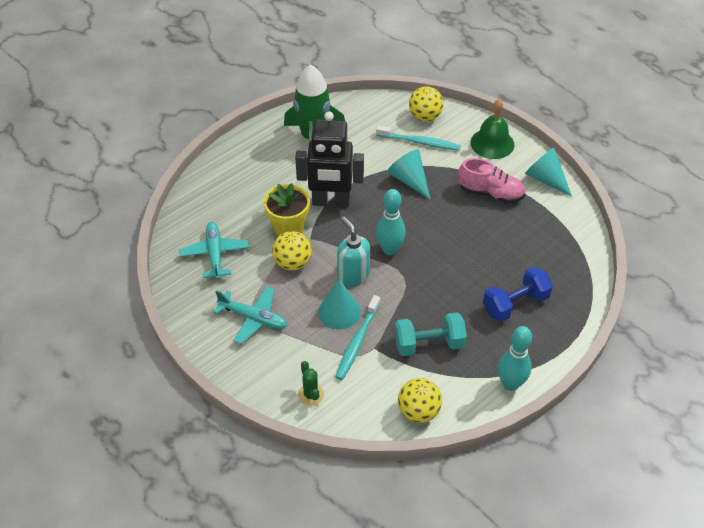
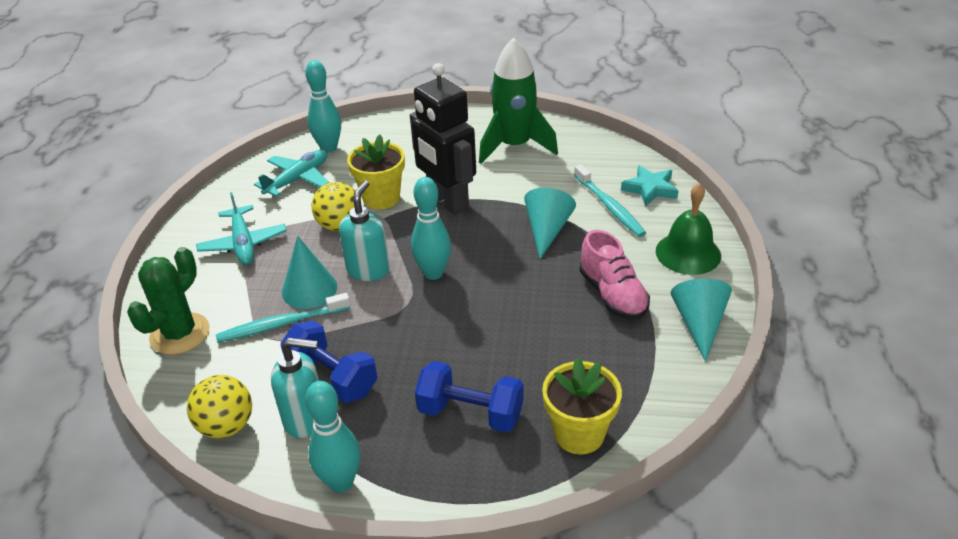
camera: 50 degrees right, 10 degrees down
green cactus [298,361,324,406] -> green cactus [127,247,210,355], size x1.76
turquoise dumbbell [394,312,467,356] -> blue dumbbell [281,320,378,403]
yellow ball [409,86,443,121] -> turquoise star [621,165,679,207]
none -> turquoise soap dispenser [271,338,319,438]
none -> turquoise bowling pin [305,60,341,153]
none -> yellow flower pot [542,357,622,455]

